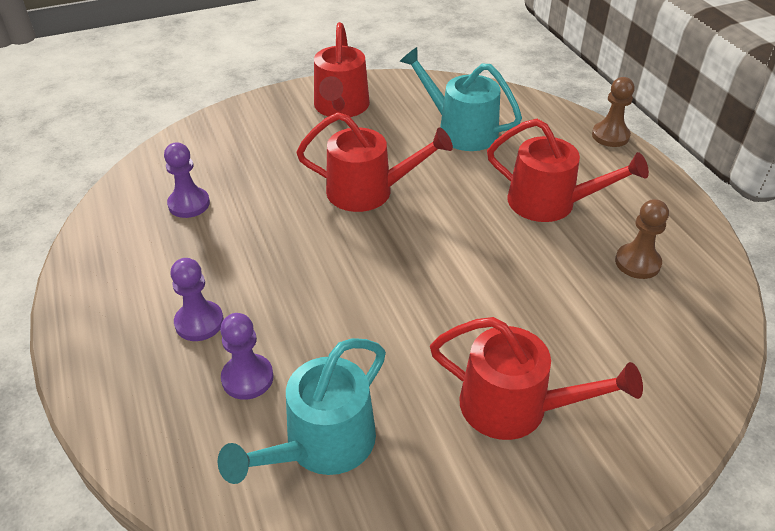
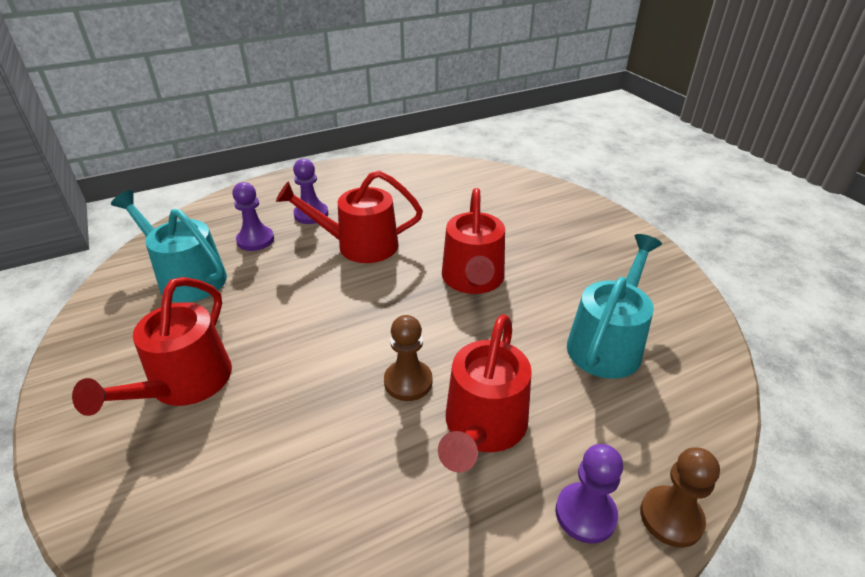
camera: 85 degrees right, 5 degrees down
purple pawn [164,142,210,218] -> purple pawn moved to [556,444,623,544]
red watering can [314,22,370,117] -> red watering can moved to [276,170,423,263]
brown pawn [615,199,669,279] -> brown pawn moved to [384,315,432,401]

